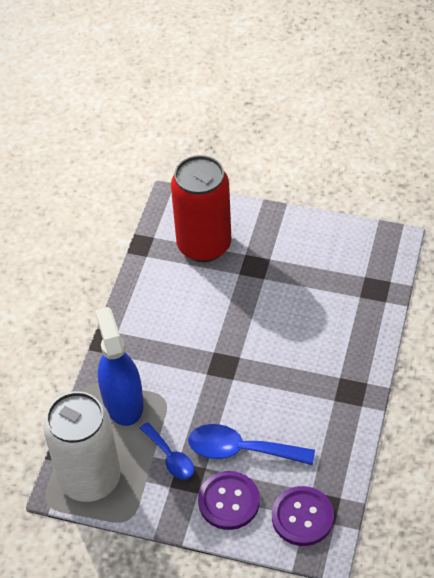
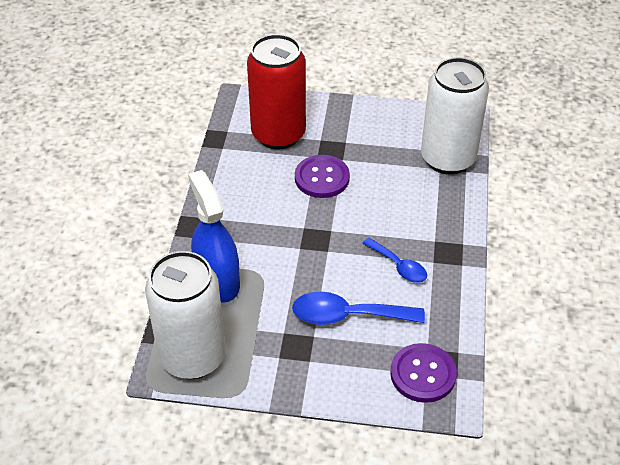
camera: 10 degrees left, 5 degrees down
blue spoon [140,422,194,479] -> blue spoon moved to [362,238,427,283]
purple button [198,471,260,530] -> purple button moved to [295,155,350,198]
none -> white can [421,57,489,174]

